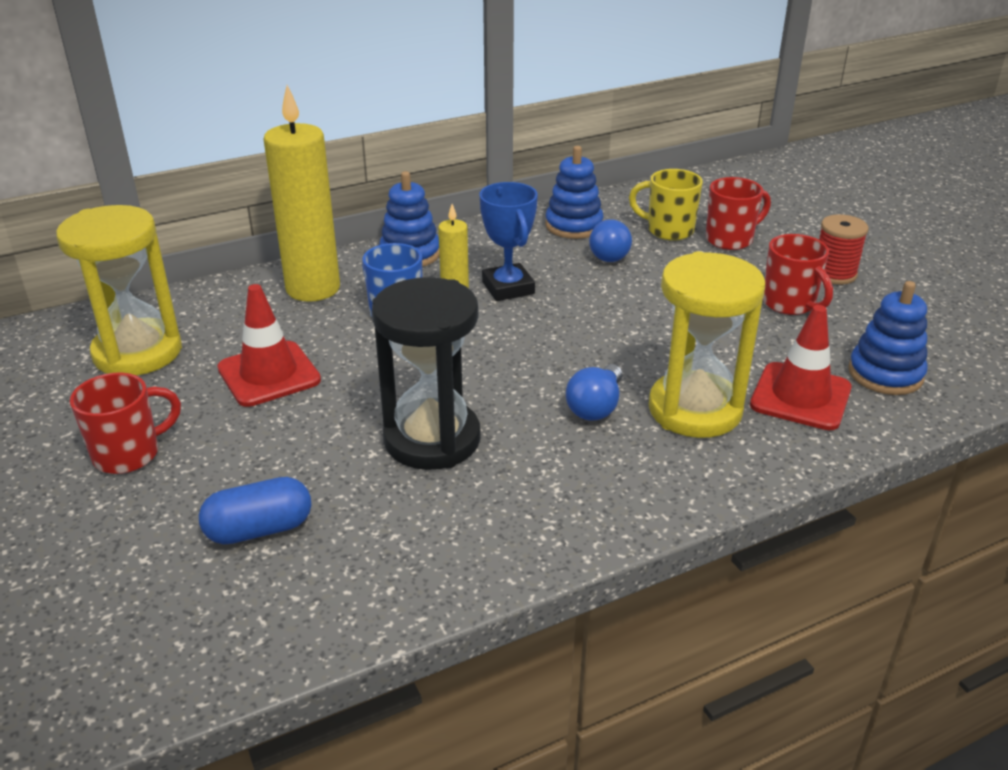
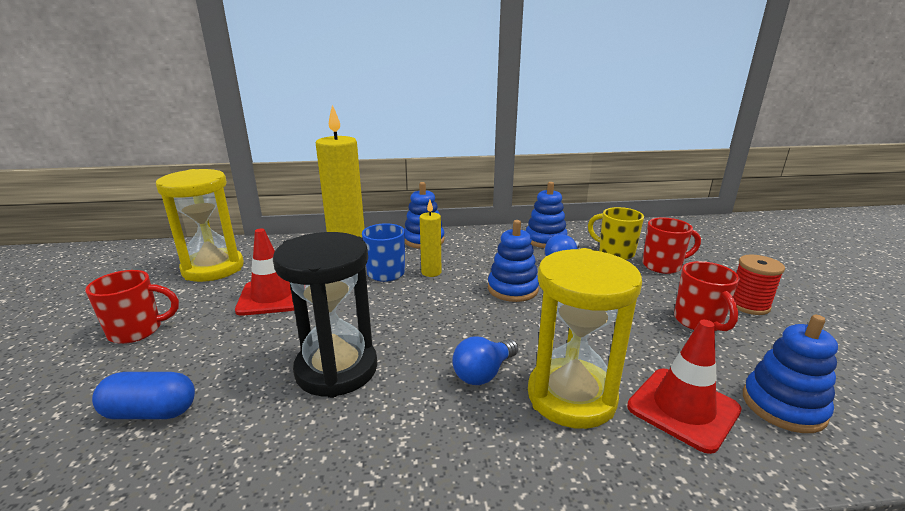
camera: 20 degrees right, 10 degrees down
blue trophy [480,182,538,301] -> none
none -> blue stacking toy [488,220,539,302]

